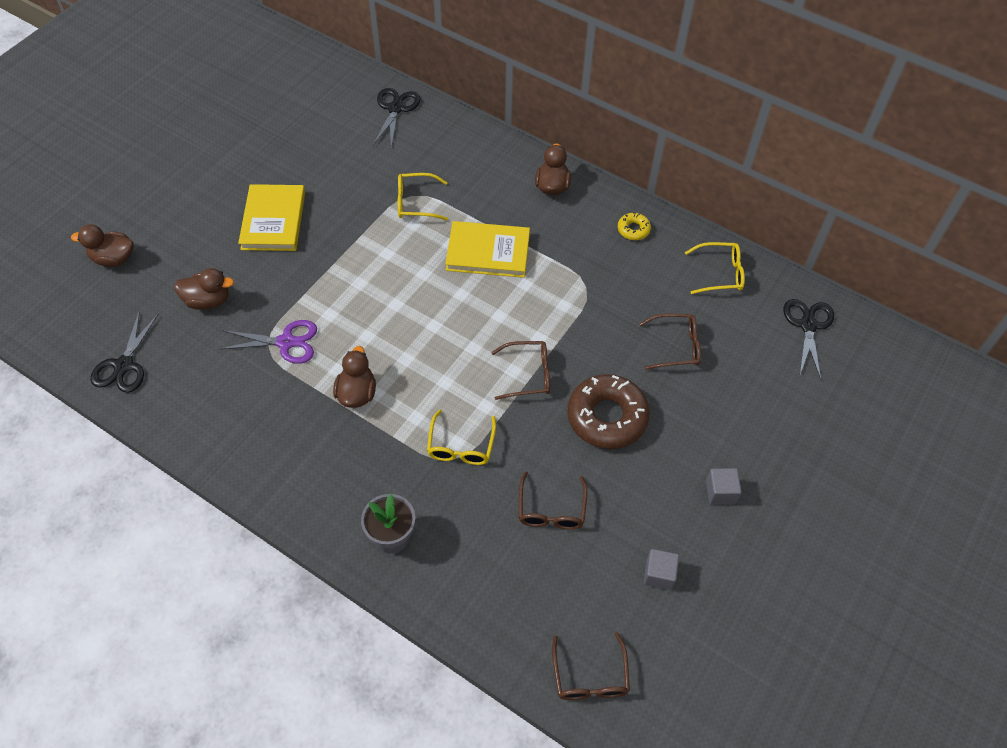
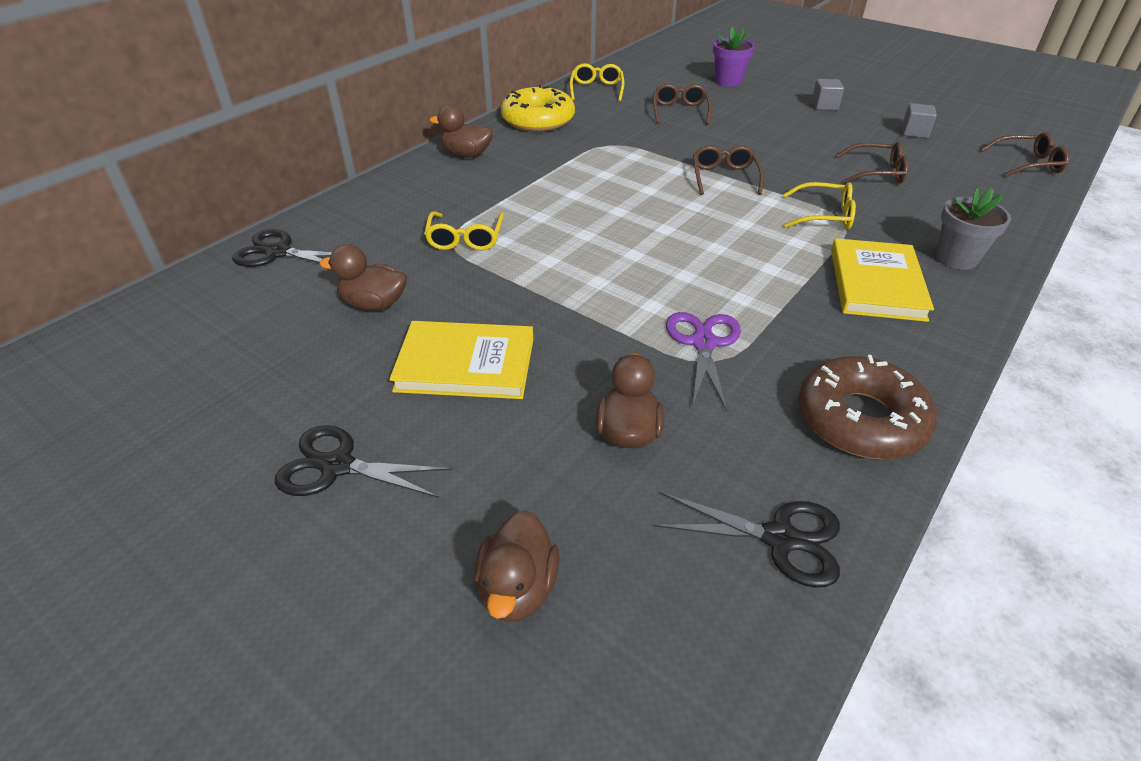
camera: 85 degrees left, 15 degrees down
brown duck [333,346,376,408] -> brown duck moved to [319,244,407,311]
yellow book [445,221,530,278] -> yellow book moved to [831,238,934,322]
brown donut [567,374,650,449] -> brown donut moved to [798,355,937,459]
yellow donut [618,212,651,240] -> yellow donut [501,85,575,132], size x2.17
black scissors [784,299,834,379] -> black scissors moved to [275,425,452,498]
none -> purple flower pot [713,26,755,87]

